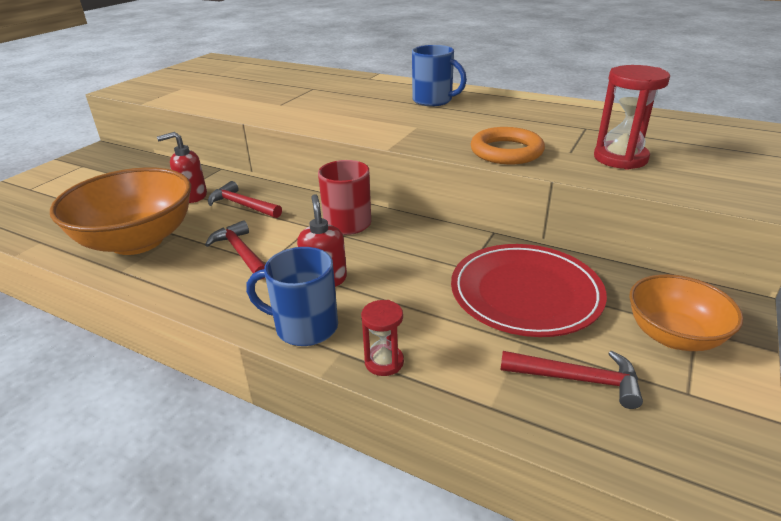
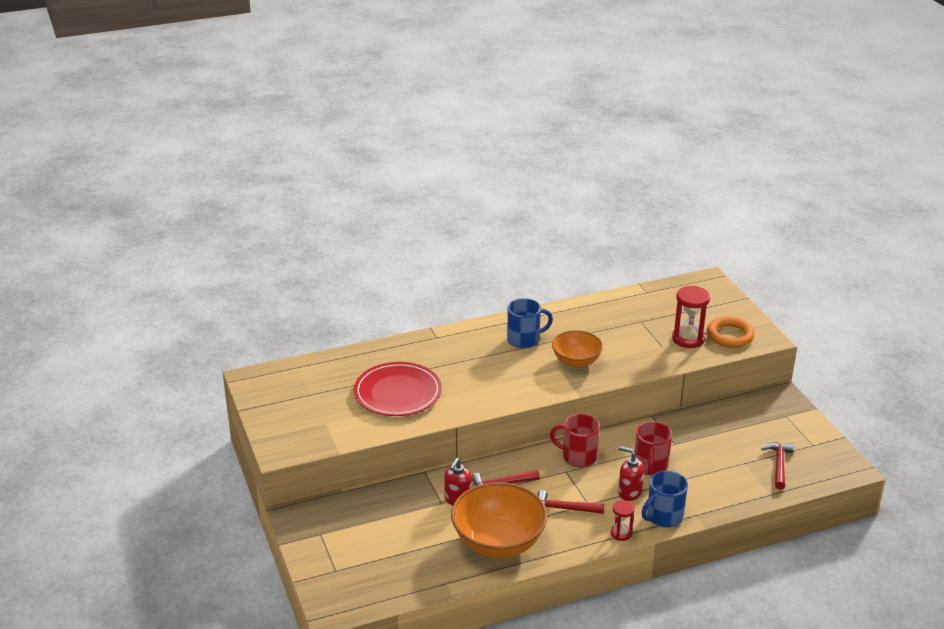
camera: 50 degrees left, 0 degrees up
red hourglass [361,300,404,376] -> red hourglass moved to [611,500,635,541]
red plate [451,244,607,337] -> red plate moved to [354,362,442,416]
orange ring [471,127,545,164] -> orange ring moved to [707,317,755,348]
red hammer [500,351,643,409] -> red hammer turned 45 degrees counterclockwise [761,442,794,489]
orange bowl [629,274,743,351] -> orange bowl moved to [552,330,603,368]
none -> red mug [635,421,672,476]

